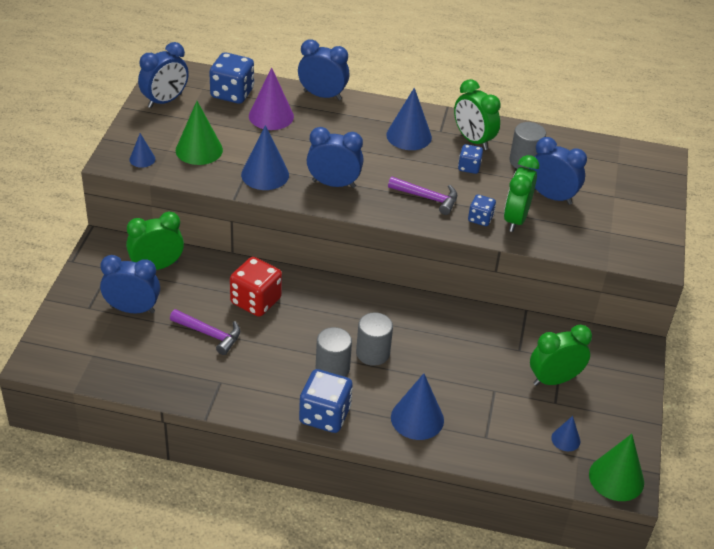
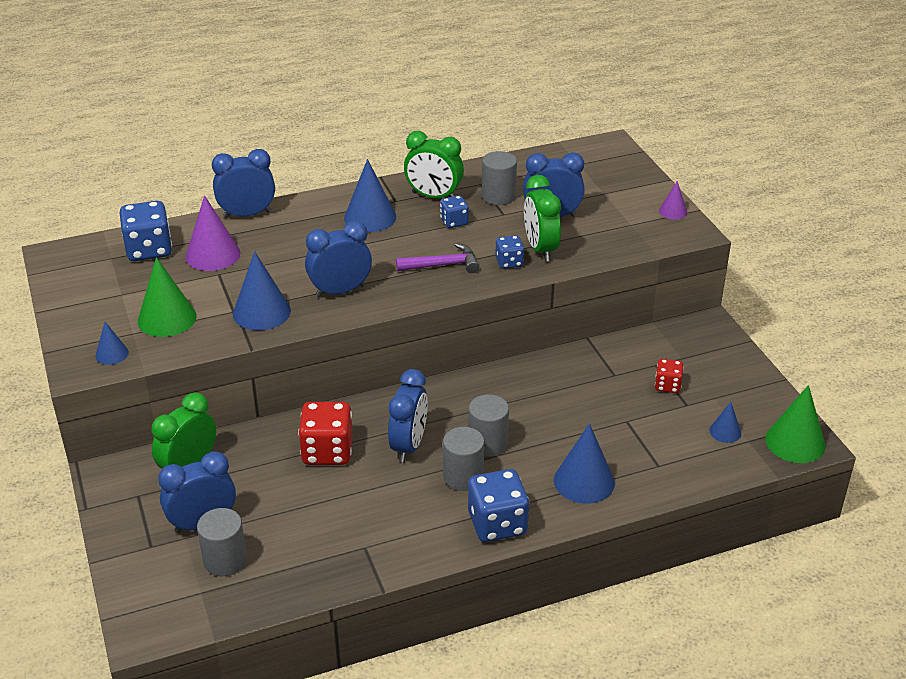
camera: 30 degrees left, 5 degrees down
blue clock [138,42,189,108] -> blue clock moved to [388,369,428,462]
purple hammer [170,309,240,355] -> none
green clock [530,325,592,386] -> red dice [655,359,684,393]
none -> grey cylinder [197,508,247,576]
none -> purple cone [659,181,687,219]

